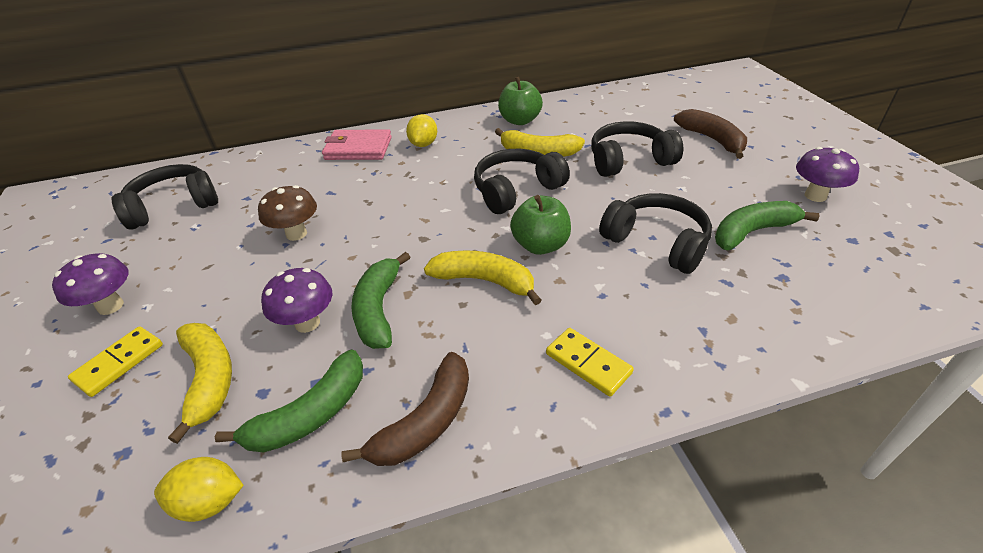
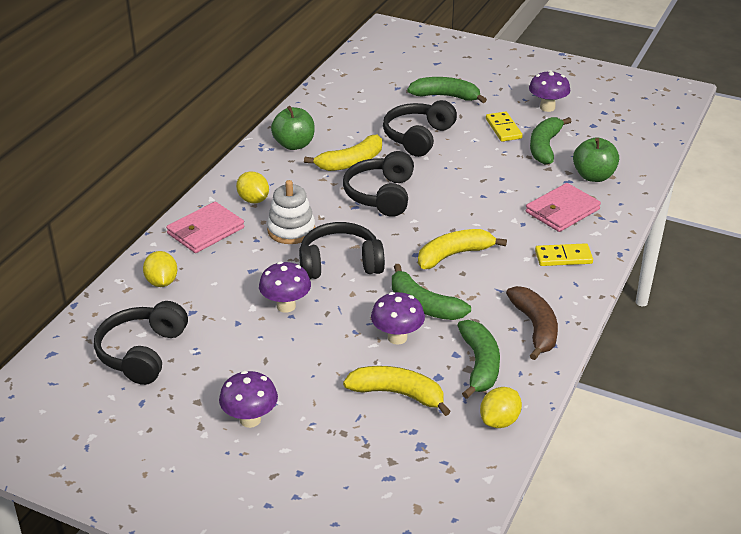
camera: 50 degrees left, 5 degrees down
yellow domino [68,326,163,397] -> yellow domino moved to [486,112,523,142]
brown mushroom [258,185,317,241] -> purple mushroom [259,261,311,313]
green apple [510,195,571,255] -> green apple moved to [573,137,619,182]
black headphones [599,193,712,274] -> black headphones moved to [299,222,385,279]
brown banana [674,109,747,159] -> green banana [407,77,487,103]
none -> yellow lemon [143,251,177,287]
none -> white stacking toy [267,180,315,244]
none -> pink wallet [526,183,601,232]

